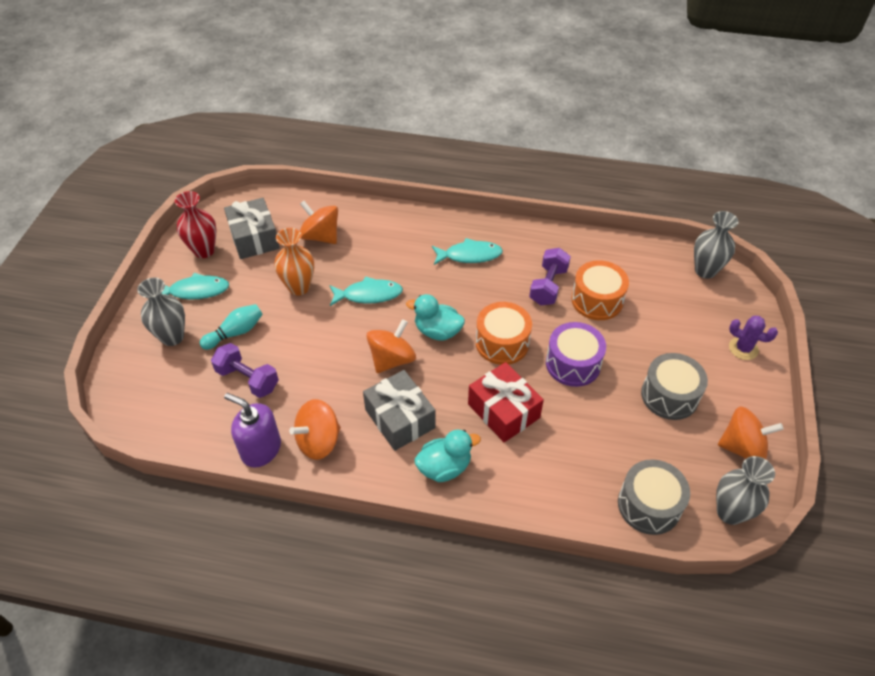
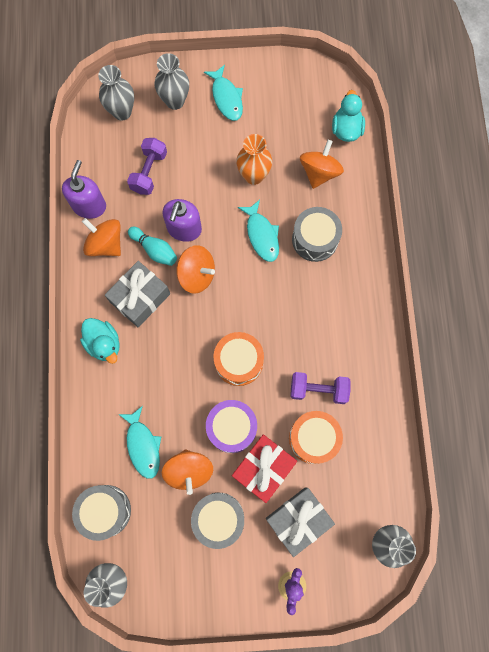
camera: 75 degrees right, 25 degrees up
red vase [175,191,216,258] -> none
turquoise bowling pin [200,304,263,350] -> turquoise bowling pin moved to [128,227,177,266]
grey gift [224,198,280,259] -> grey gift moved to [266,487,335,557]
turquoise duck [406,294,465,341] -> turquoise duck moved to [332,90,365,142]
turquoise fish [432,238,503,265] -> turquoise fish moved to [118,406,161,479]
red gift [468,362,544,443] -> red gift moved to [232,434,297,503]
orange spinning top [718,406,784,459] -> orange spinning top moved to [162,449,213,495]
none -> grey vase [98,65,134,121]
none -> purple soap dispenser [162,199,202,242]
none -> grey drum [292,207,342,262]

